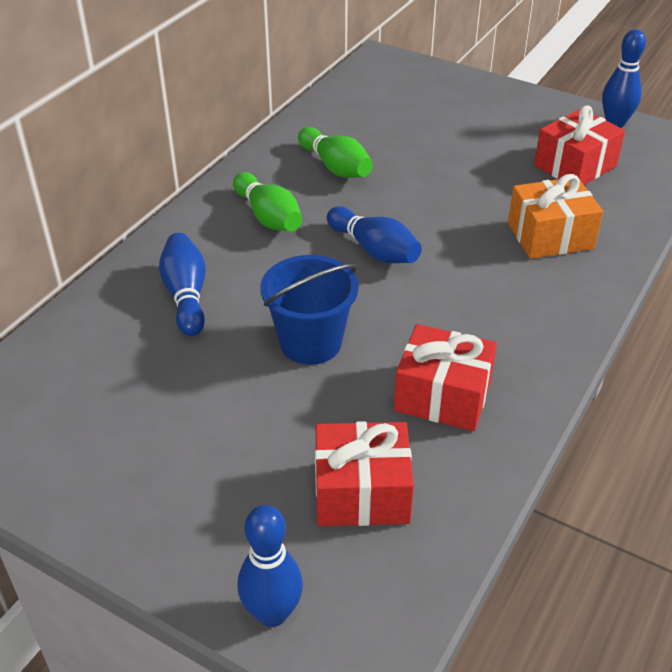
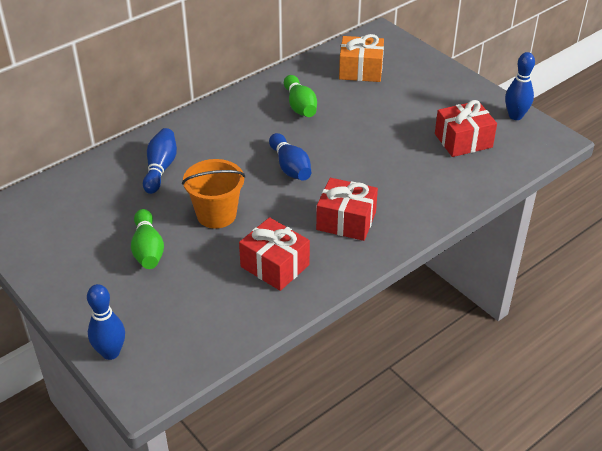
camera: 20 degrees right, 0 degrees up
green bowling pin [233,172,302,231] -> green bowling pin moved to [131,209,164,269]
blue bucket [260,255,359,365] -> orange bucket [182,159,245,229]
red gift [315,421,414,526] -> red gift moved to [316,178,378,241]
orange gift [508,174,603,259] -> orange gift moved to [339,34,384,82]

